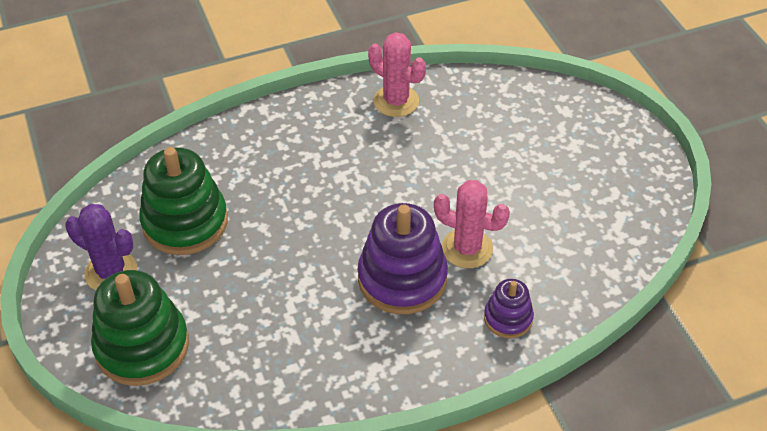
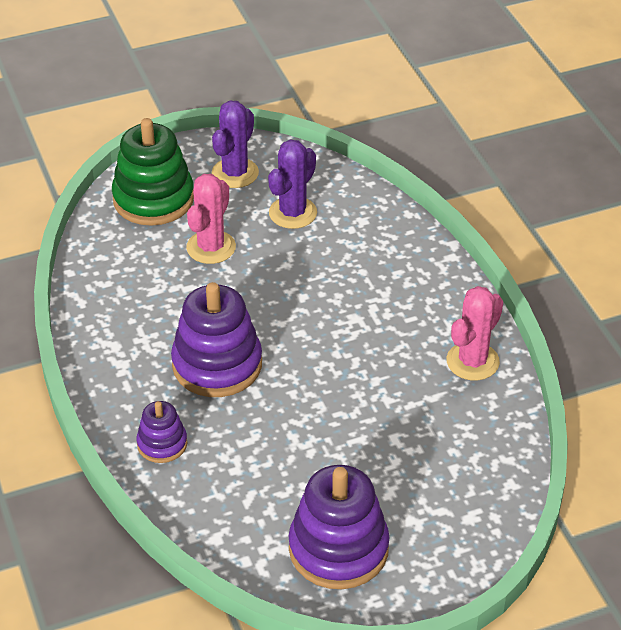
camera: 90 degrees right, 5 degrees down
green stacking toy [139,147,228,255] -> purple cactus [268,139,317,229]
pink cactus [434,180,510,268] -> pink cactus moved to [186,174,236,264]
none -> purple stacking toy [289,465,390,589]

